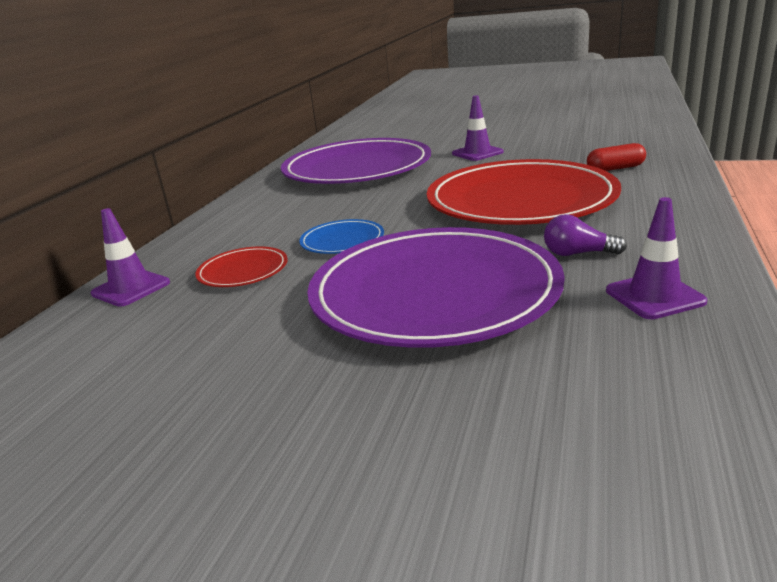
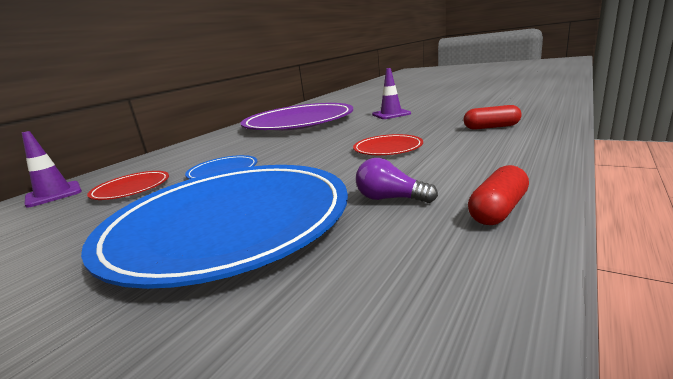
camera: 15 degrees right, 5 degrees down
purple plate [307,227,565,348] -> blue plate [81,165,348,289]
red plate [427,159,621,225] -> red plate [353,134,423,155], size x0.42
purple traffic cone [606,197,707,319] -> none
none -> red capsule [468,165,529,225]

